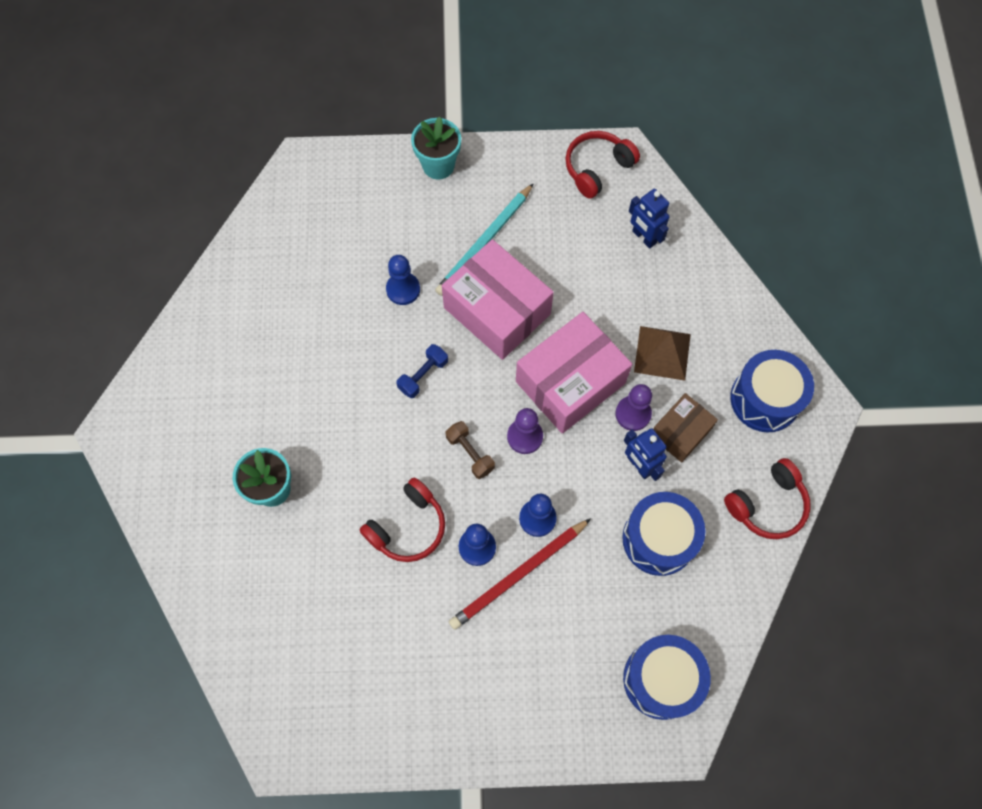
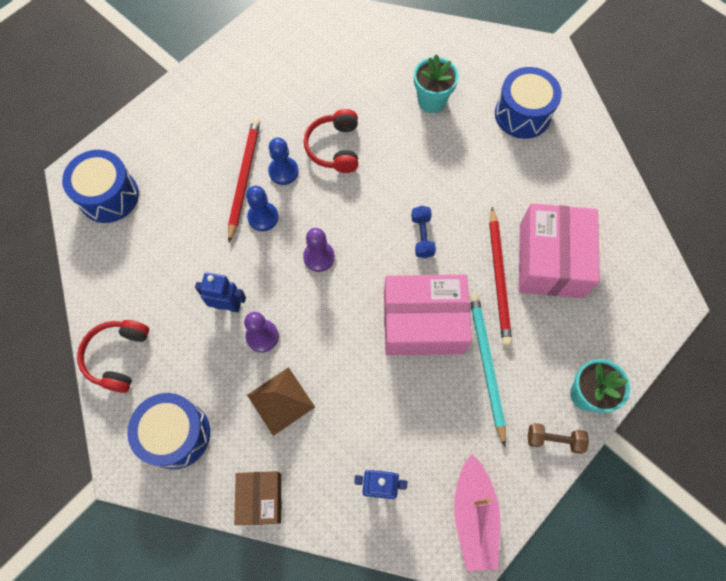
camera: 135 degrees right, 0 degrees up
blue pawn [386,255,420,305] -> red pencil [489,207,512,346]
brown dumbbell [446,421,495,479] -> brown dumbbell moved to [528,423,589,454]
pink box [516,312,632,434] -> pink box moved to [519,203,600,298]
red headphones [565,131,640,198] -> pink boat [454,454,500,571]
blue drum [622,492,705,576] -> blue drum moved to [495,67,562,139]
brown box [653,393,718,463] -> brown box moved to [234,471,281,525]

